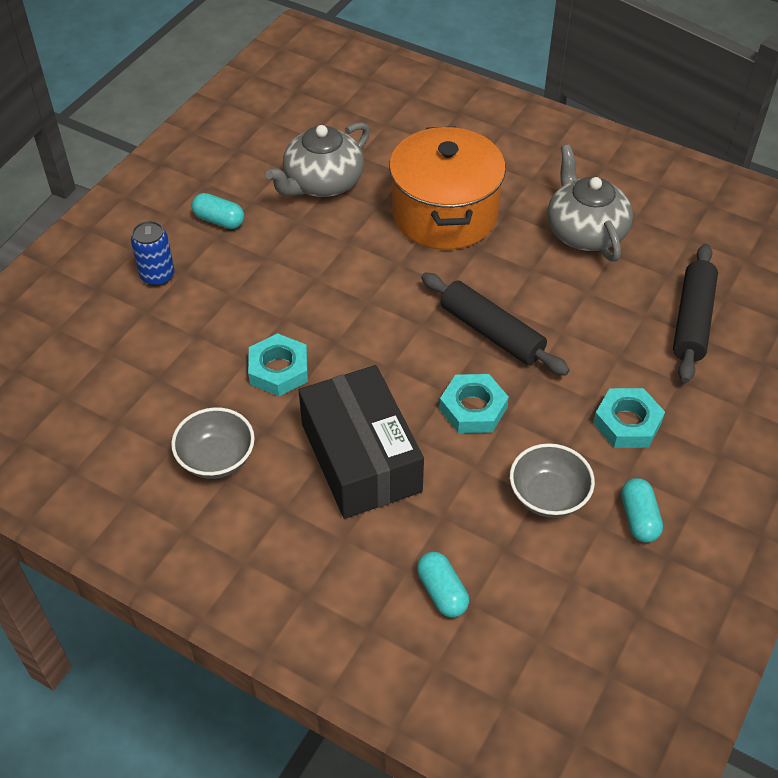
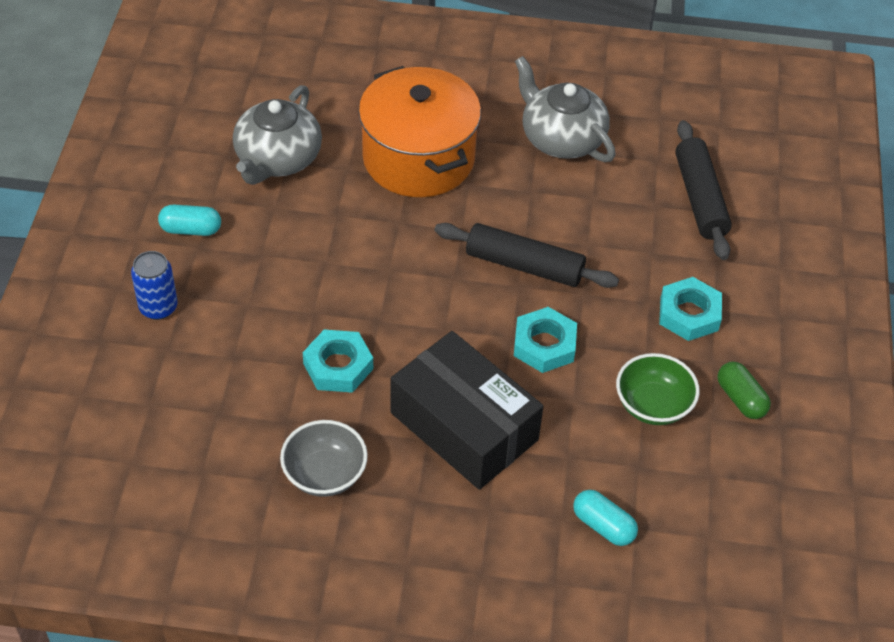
camera: 25 degrees left, 0 degrees up
grey bowl [510,443,595,518] -> green bowl [616,353,700,425]
turquoise capsule [621,478,663,543] -> green capsule [718,362,771,419]

